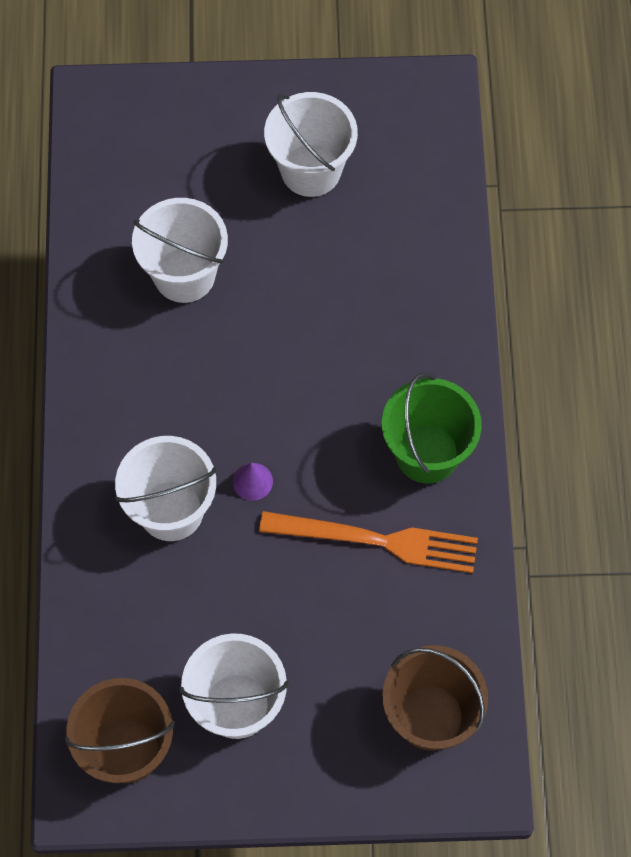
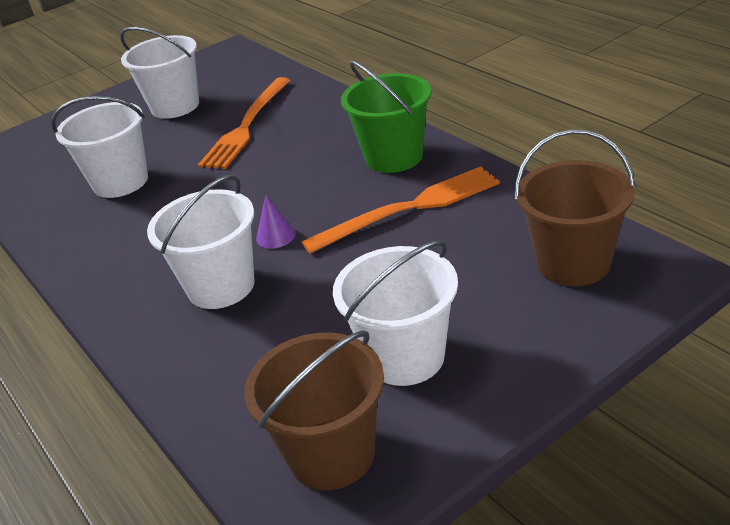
camera: 30 degrees left, 30 degrees down
none -> orange fork [198,77,290,169]

